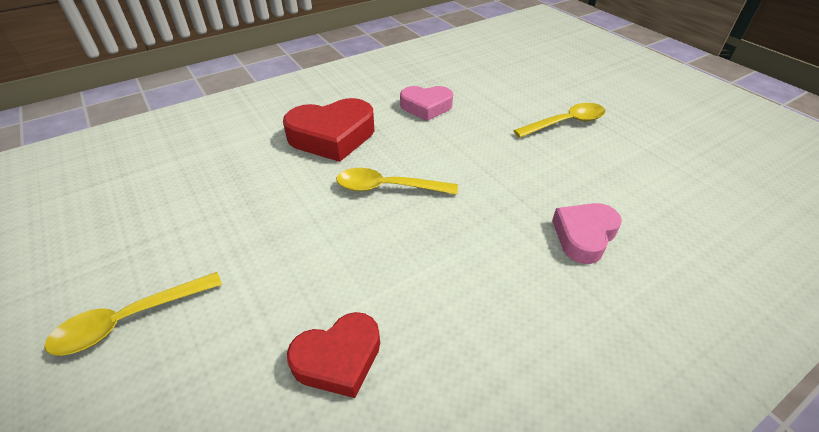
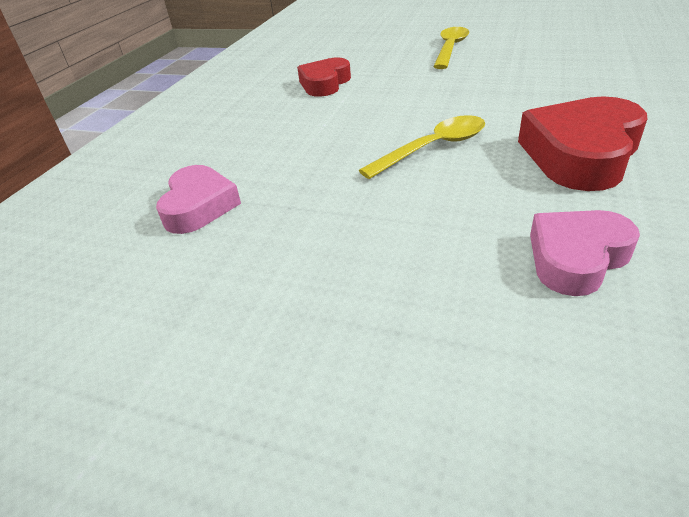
camera: 145 degrees right, 5 degrees down
yellow spoon [513,103,606,138] -> none

